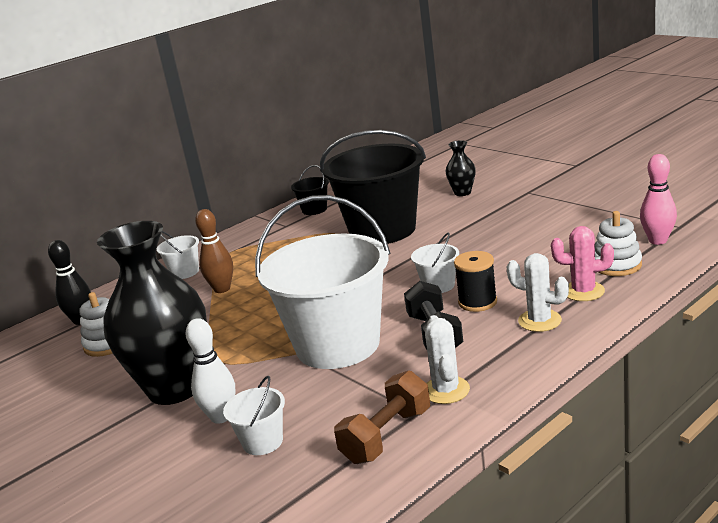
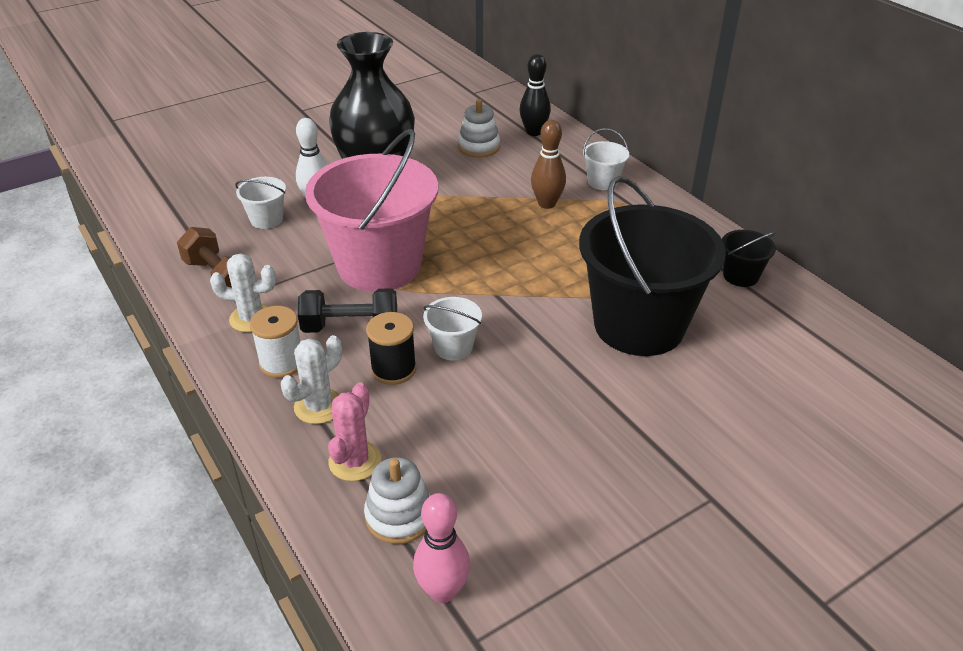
camera: 95 degrees right, 15 degrees up
white bucket [255,195,391,369] -> pink bucket [305,129,438,292]
black vase [446,140,476,196] -> none
none -> white spool [250,306,300,378]

